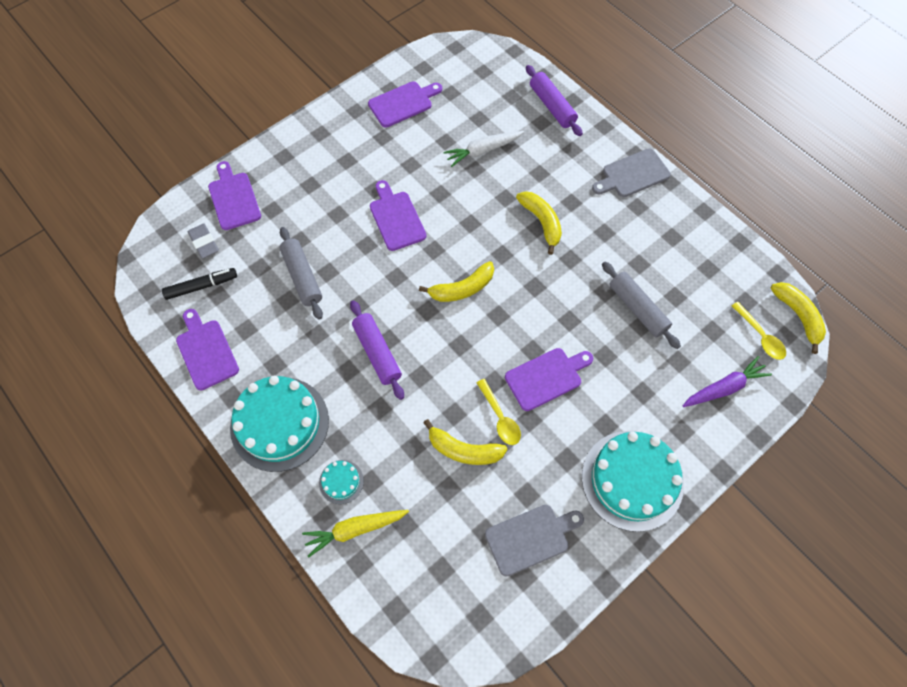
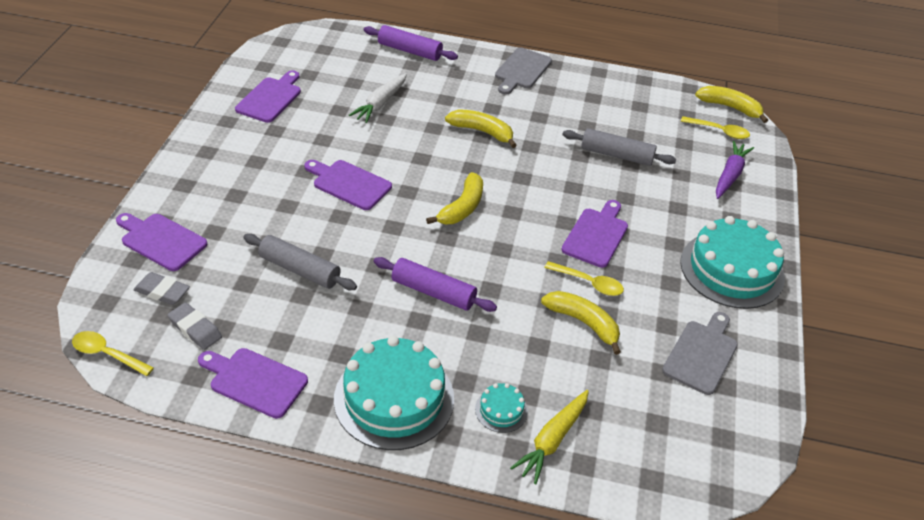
camera: 40 degrees left, 20 degrees down
black marker [162,268,237,300] -> grey eraser [168,302,222,350]
yellow banana [423,419,508,465] -> yellow banana turned 120 degrees counterclockwise [541,291,621,355]
none -> yellow spoon [72,331,154,376]

